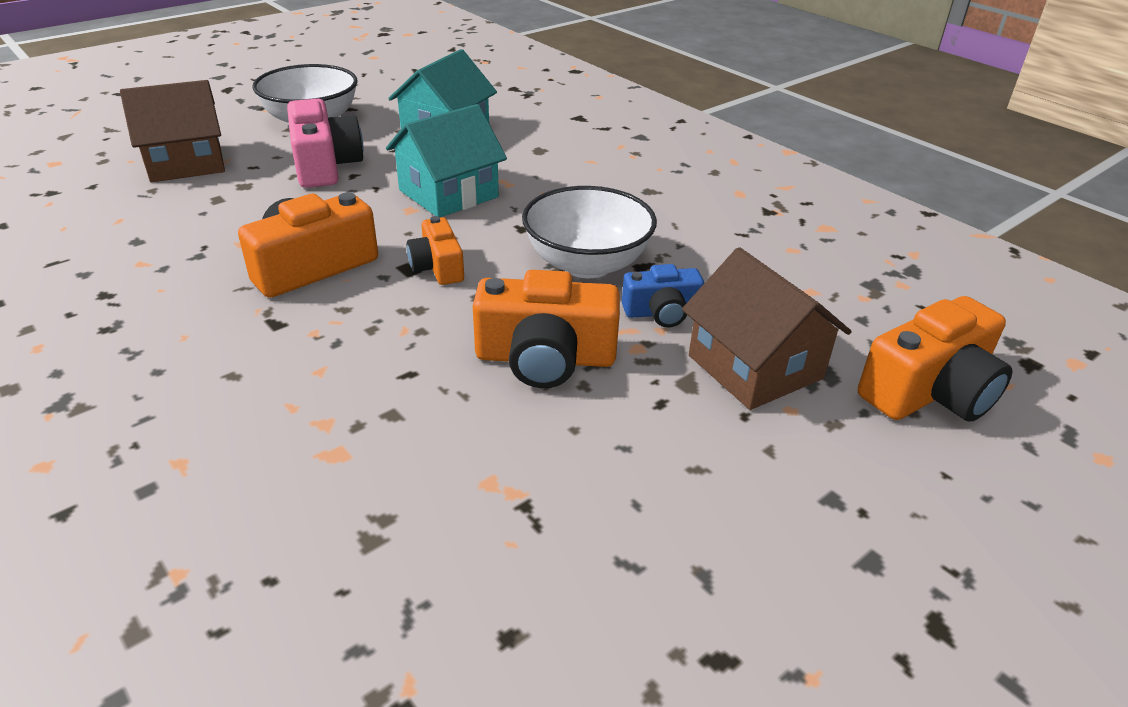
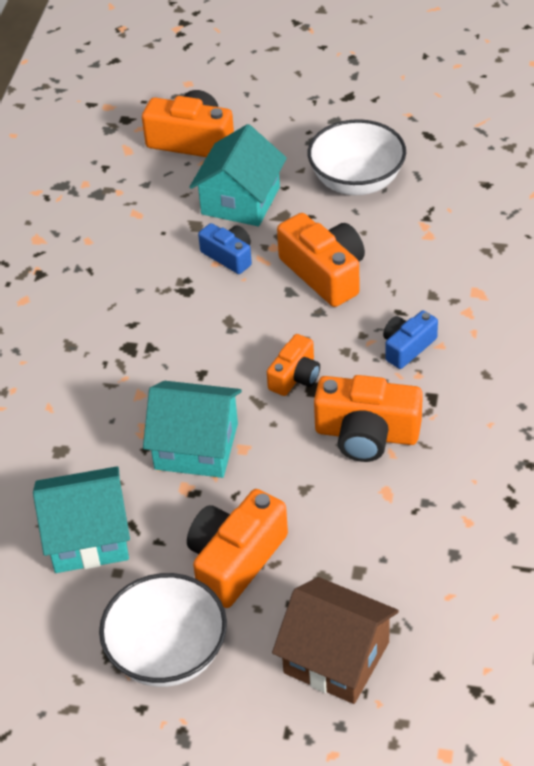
camera: 125 degrees left, 10 degrees up
pink camera [287,99,363,188] -> orange camera [187,489,288,608]
white bowl [522,186,657,278] -> white bowl moved to [308,119,406,195]
brown house [682,247,852,410] -> turquoise house [189,124,287,226]
none -> blue camera [383,310,438,369]

